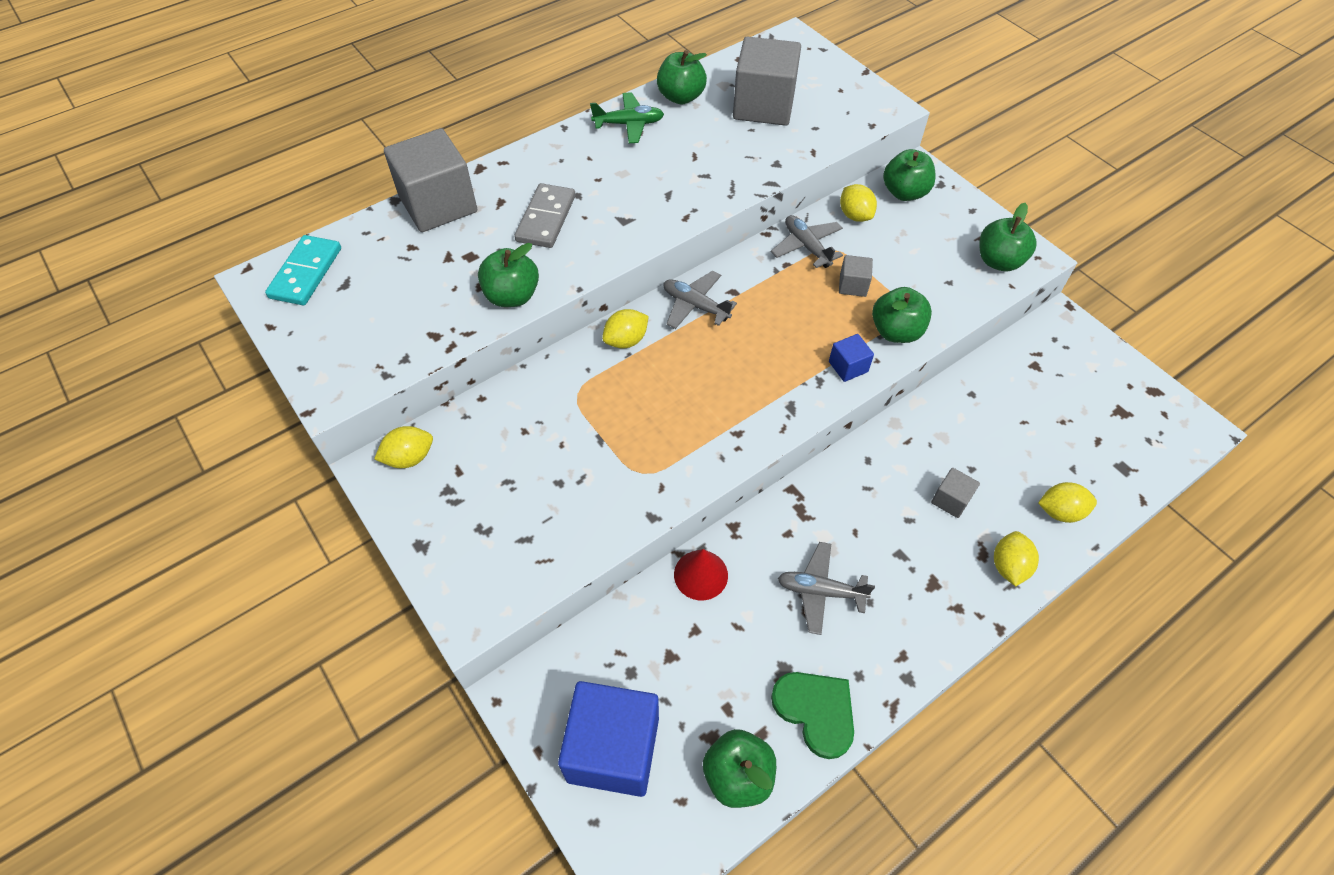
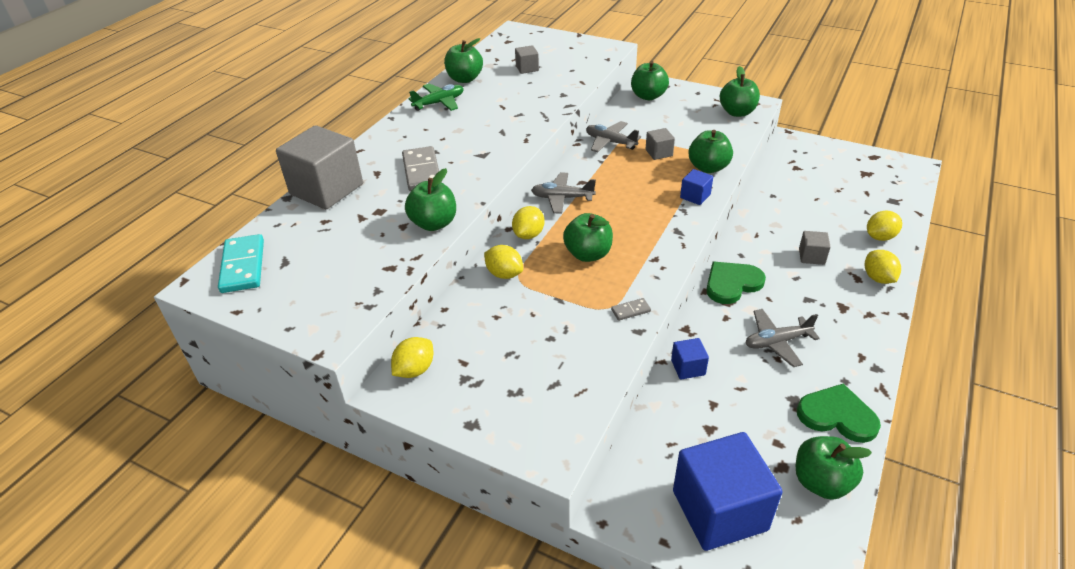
camera: 25 degrees left, 15 degrees down
red cone [674,549,728,600] -> blue cube [671,338,709,379]
grey cube [733,36,801,126] -> grey cube [515,45,539,74], size x0.45
yellow lemon [840,184,877,222] -> yellow lemon moved to [484,245,523,279]
none -> green apple [563,213,613,262]
none -> grey domino [611,298,651,321]
none -> green heart [706,262,766,304]

